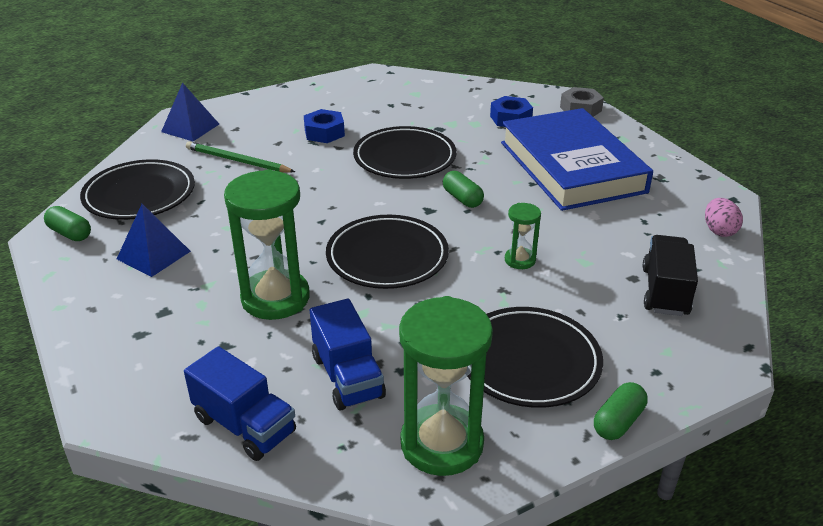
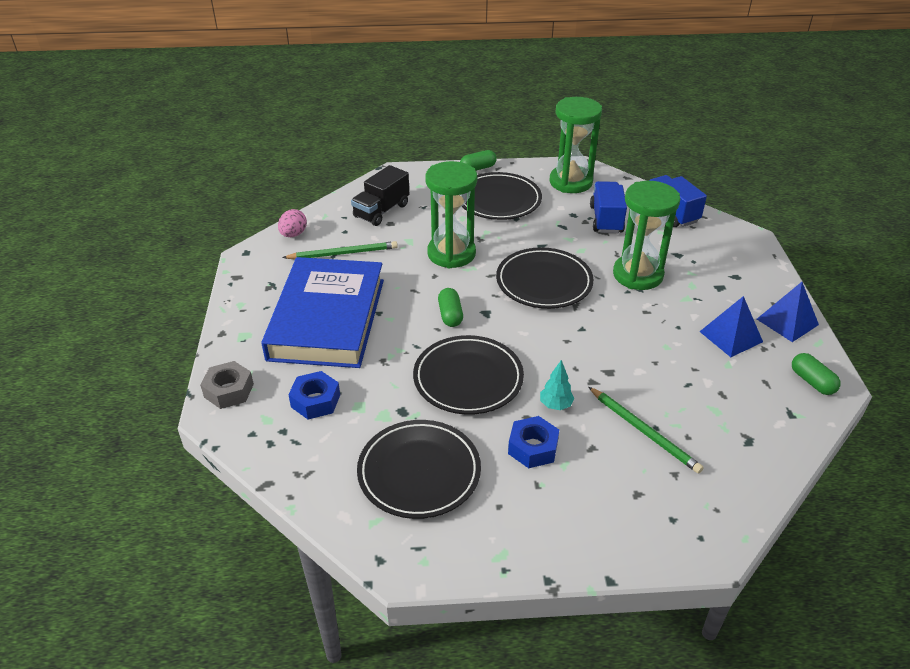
camera: 155 degrees left, 5 degrees up
black plate [80,159,195,220] -> black plate moved to [357,420,481,519]
blue pyramid [161,83,219,141] -> blue pyramid moved to [757,282,819,342]
green hourglass [505,203,541,269] -> green hourglass [425,161,477,269], size x2.06
none -> green pencil [282,241,398,259]
none -> turquoise tree [540,360,575,410]

